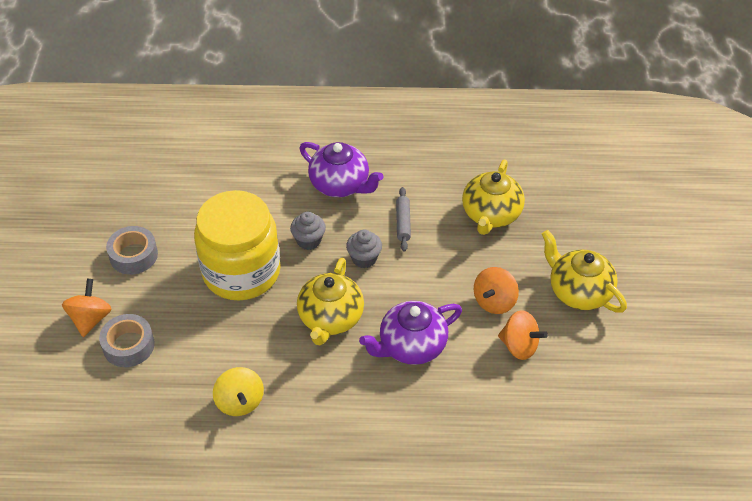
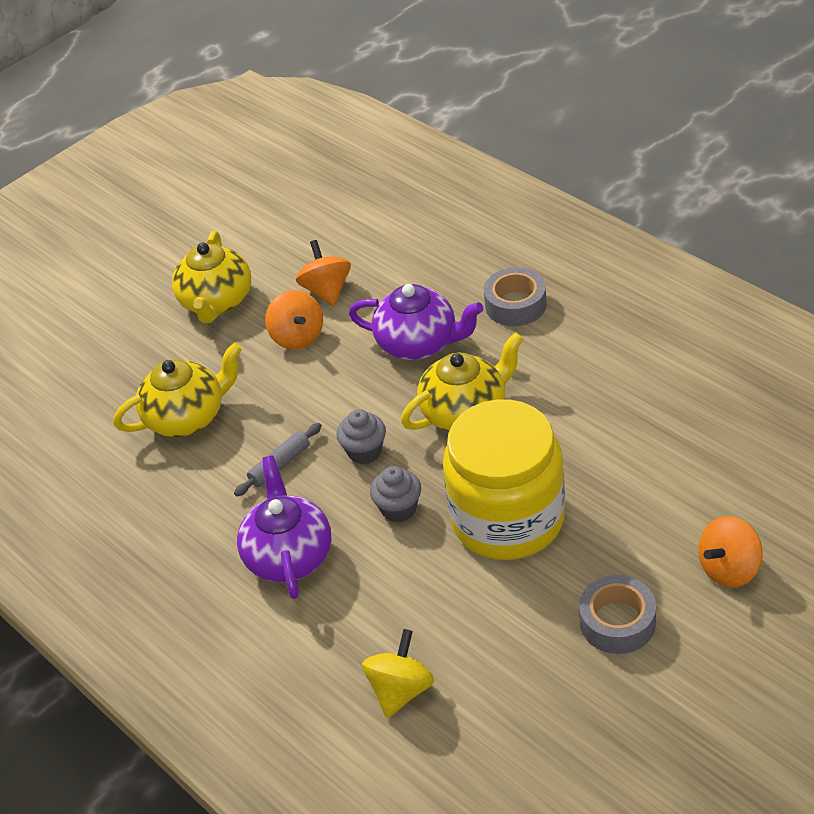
camera: 130 degrees left, 5 degrees down
grey tape [99,314,155,367] -> grey tape moved to [484,267,547,326]
yellow spinning top [213,367,264,416] -> yellow spinning top moved to [362,629,434,718]
orange spinning top [474,267,519,314] -> orange spinning top turned 75 degrees clockwise [265,290,323,349]

